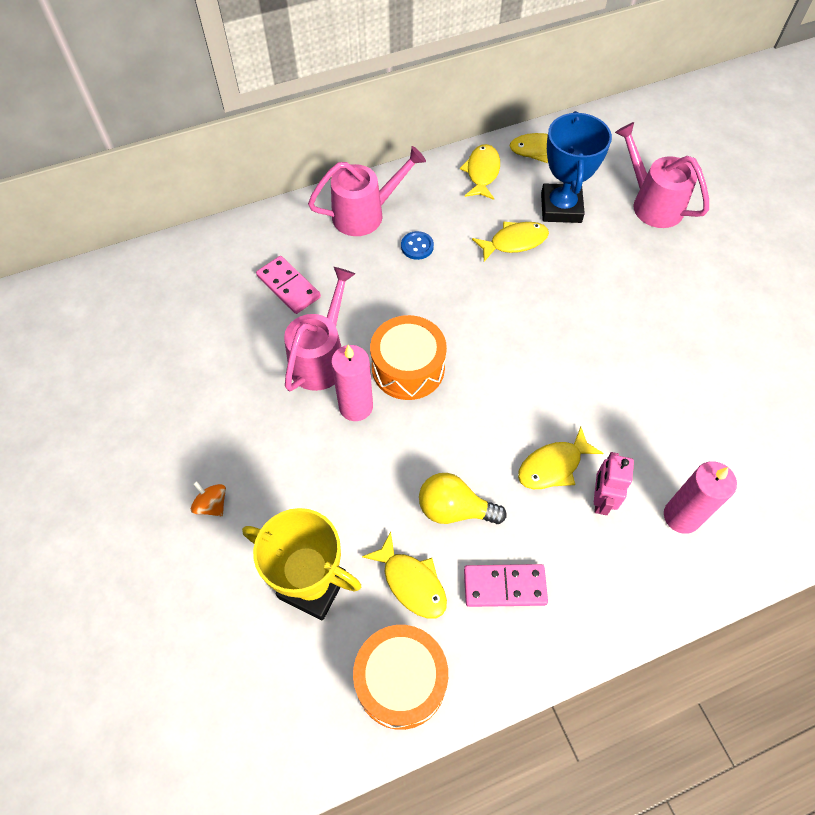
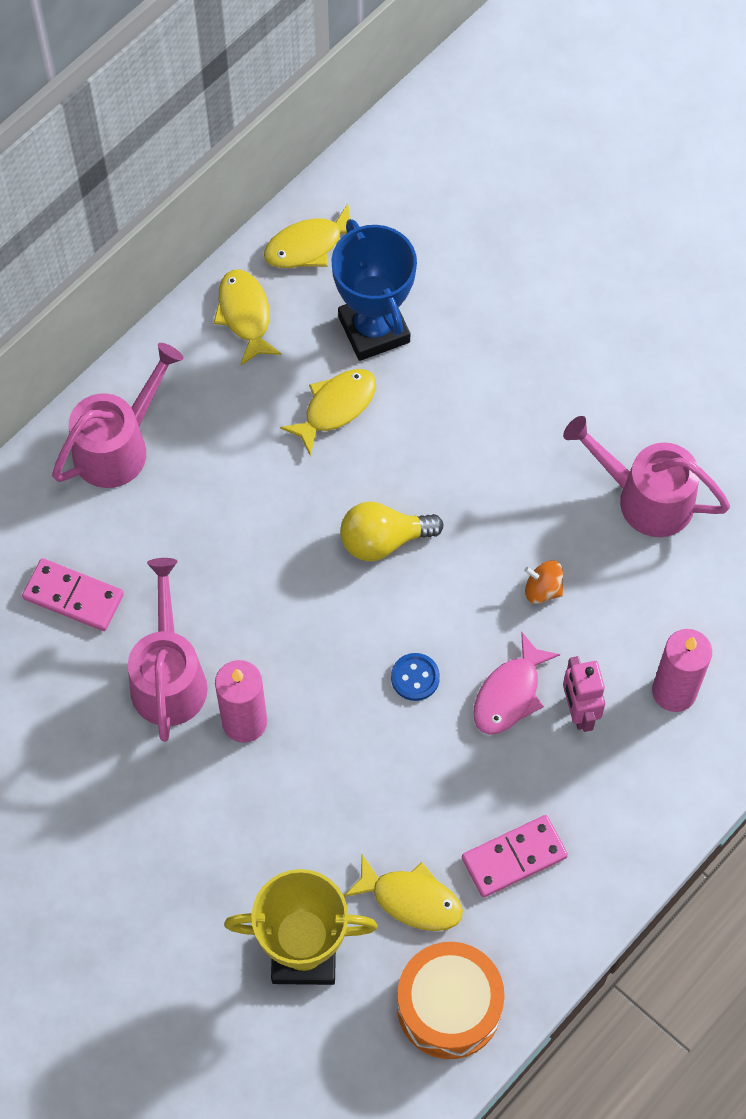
camera: 25 degrees left, 5 degrees up
orange spinning top [191,481,226,516] -> orange spinning top moved to [524,561,563,604]
orange drum [370,315,447,400] -> none
blue button [401,231,434,260] -> blue button moved to [391,653,440,701]
yellow light bulb [419,473,506,524] -> yellow light bulb moved to [340,501,443,561]
yellow fish [518,427,603,489] -> pink fish [473,632,560,735]
pink watering can [615,122,709,228] -> pink watering can moved to [563,416,730,537]

